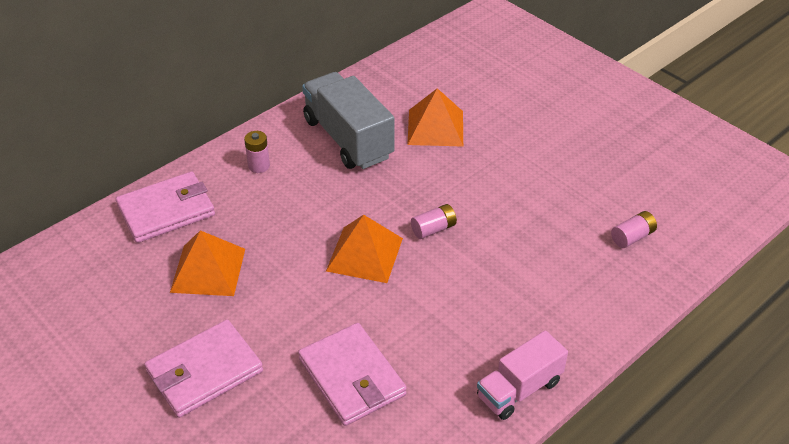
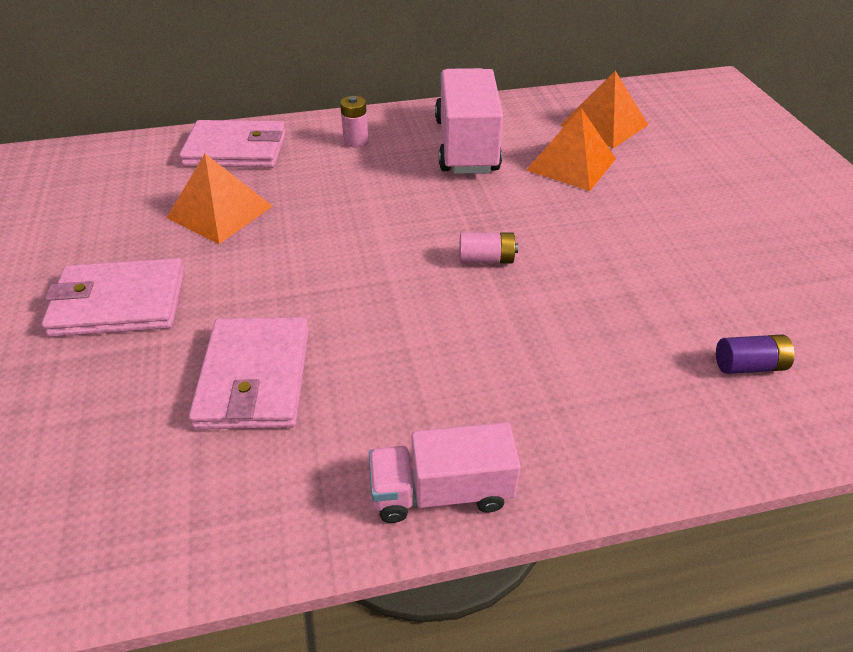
camera: 30 degrees right, 0 degrees up
grey truck [302,72,394,169] -> pink truck [435,68,503,174]
orange pyramid [326,215,403,283] -> orange pyramid moved to [560,71,648,148]
pink battery [611,211,657,248] -> purple battery [716,335,795,374]

